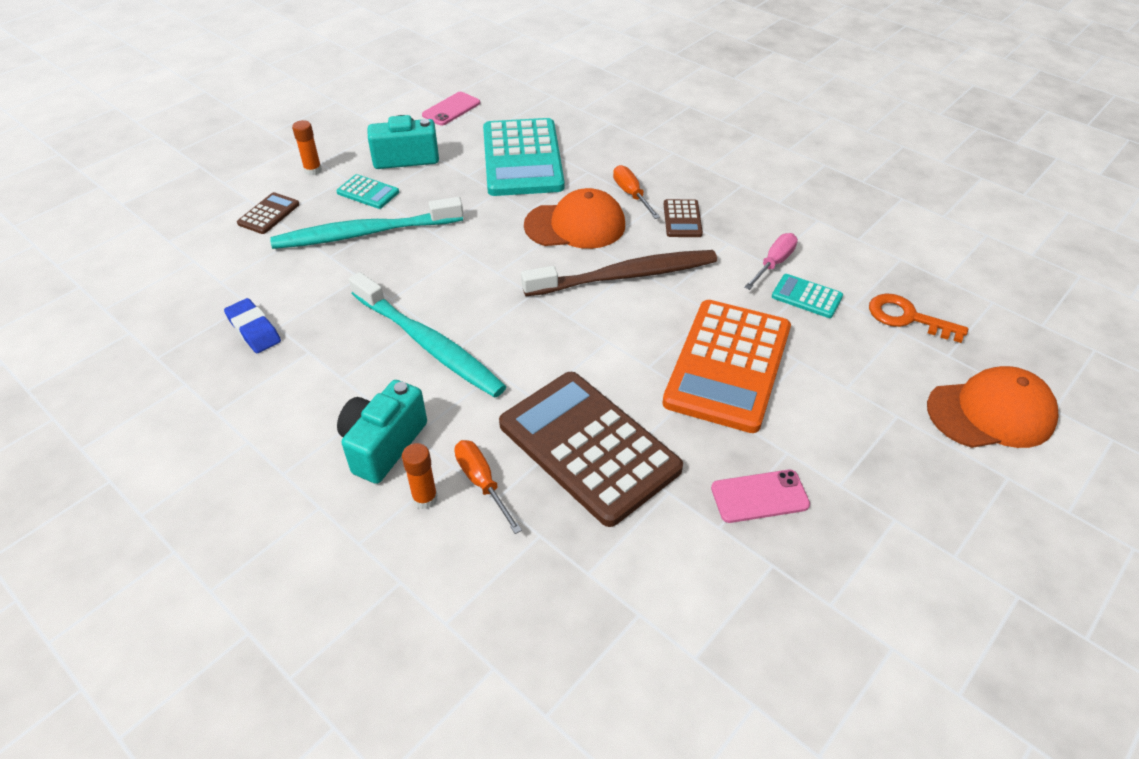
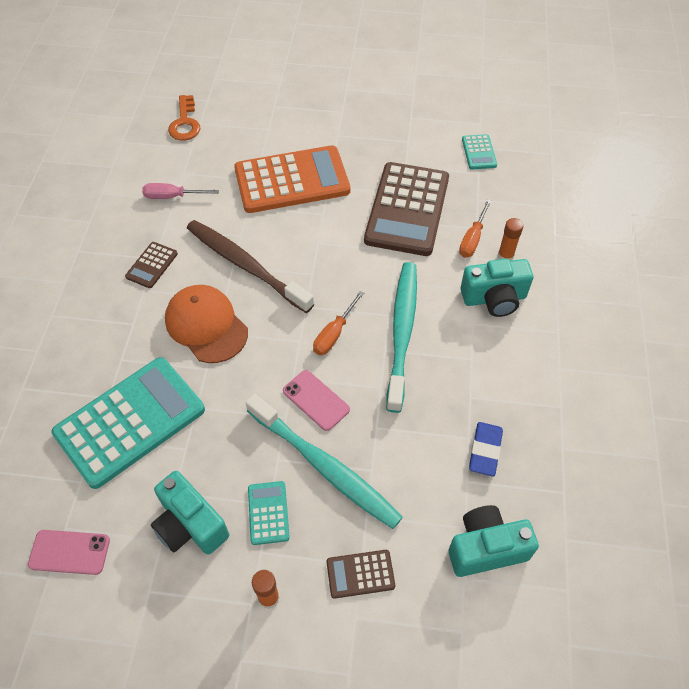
camera: 125 degrees left, 10 degrees up
orange screwdriver [613,165,660,219] -> orange screwdriver moved to [313,291,364,355]
brown calculator [664,199,703,237] -> brown calculator turned 150 degrees clockwise [125,242,178,288]
pink phone [711,470,810,523] -> pink phone moved to [283,370,350,431]
turquoise calculator [772,274,843,318] -> turquoise calculator moved to [462,134,497,170]
orange cap [927,366,1059,448] -> none
none -> turquoise camera [448,505,539,577]

